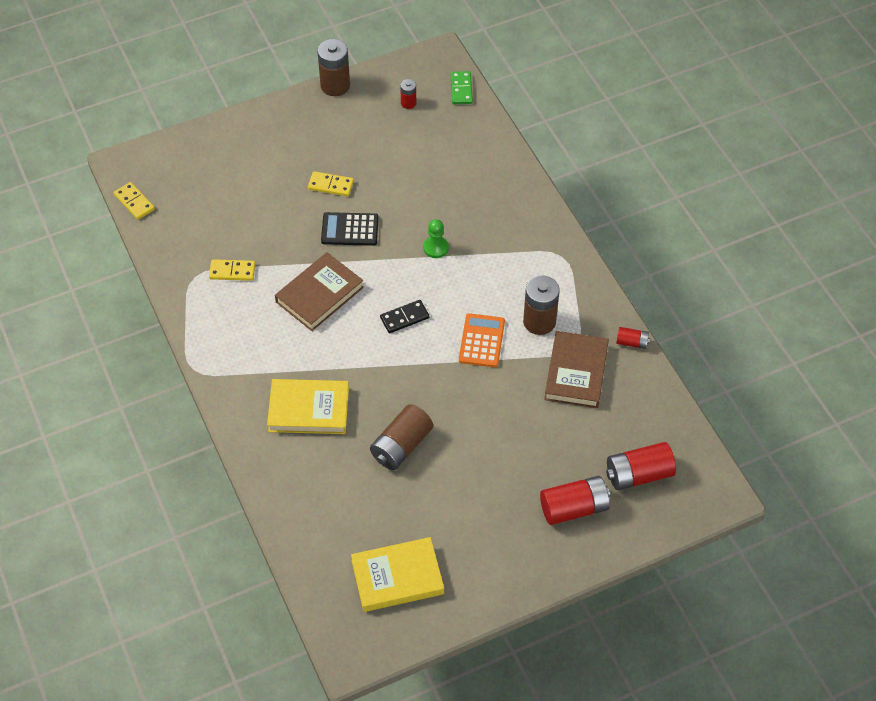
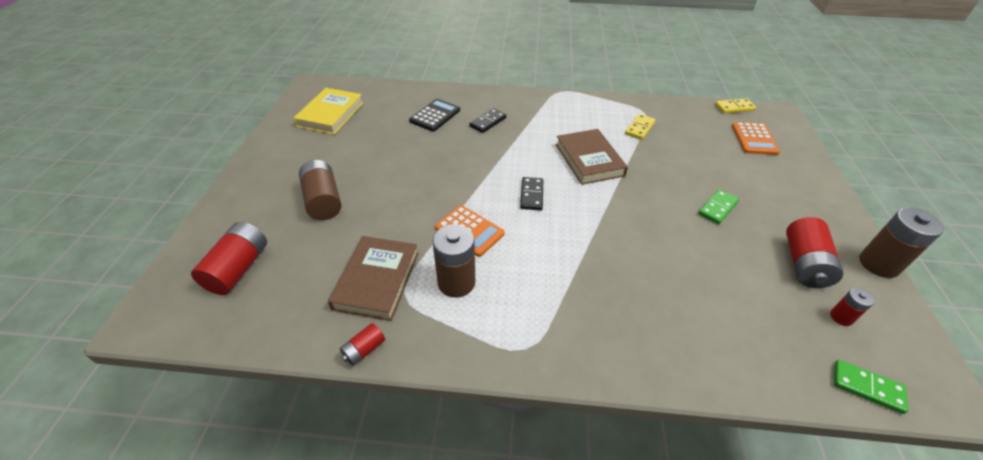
camera: 120 degrees right, 10 degrees down
yellow book [267,379,349,434] -> black domino [469,108,506,133]
yellow domino [308,171,354,196] -> green domino [698,189,739,224]
black calculator [321,212,379,246] -> black calculator moved to [409,99,460,131]
brown battery [370,404,433,470] -> brown battery moved to [299,160,342,220]
green pawn [423,219,449,258] -> none
red battery [540,476,610,525] -> red battery moved to [786,217,843,288]
brown book [544,331,609,408] -> brown book turned 60 degrees clockwise [328,236,419,321]
none -> orange calculator [732,122,780,155]

